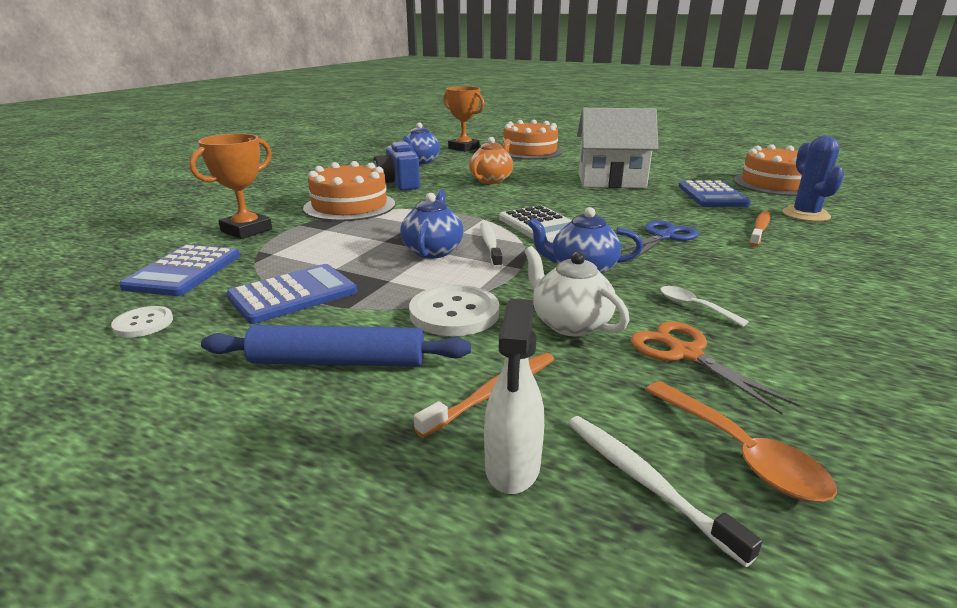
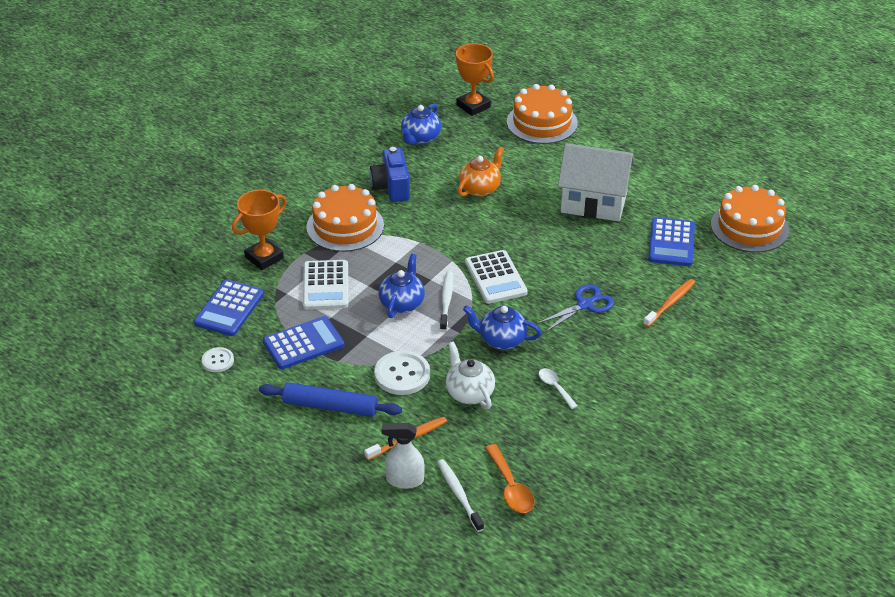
camera: 10 degrees right, 15 degrees up
white spray bottle [484,299,544,494] -> white spray bottle turned 75 degrees clockwise [382,423,425,489]
orange scissors [630,321,800,415] -> none
blue cactus [782,136,844,222] -> none
none -> white calculator [303,260,349,310]

